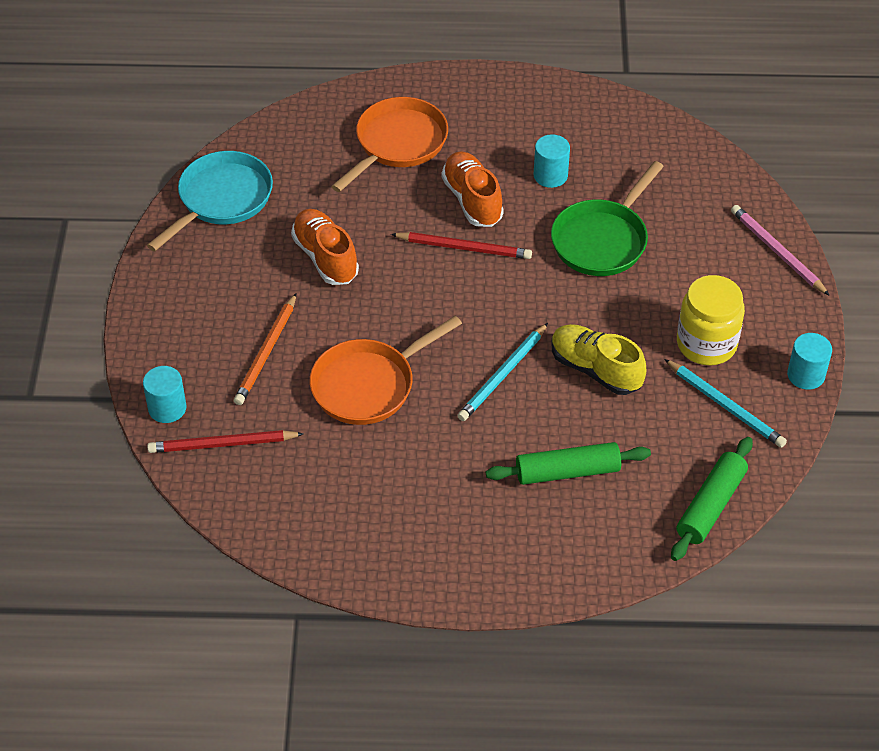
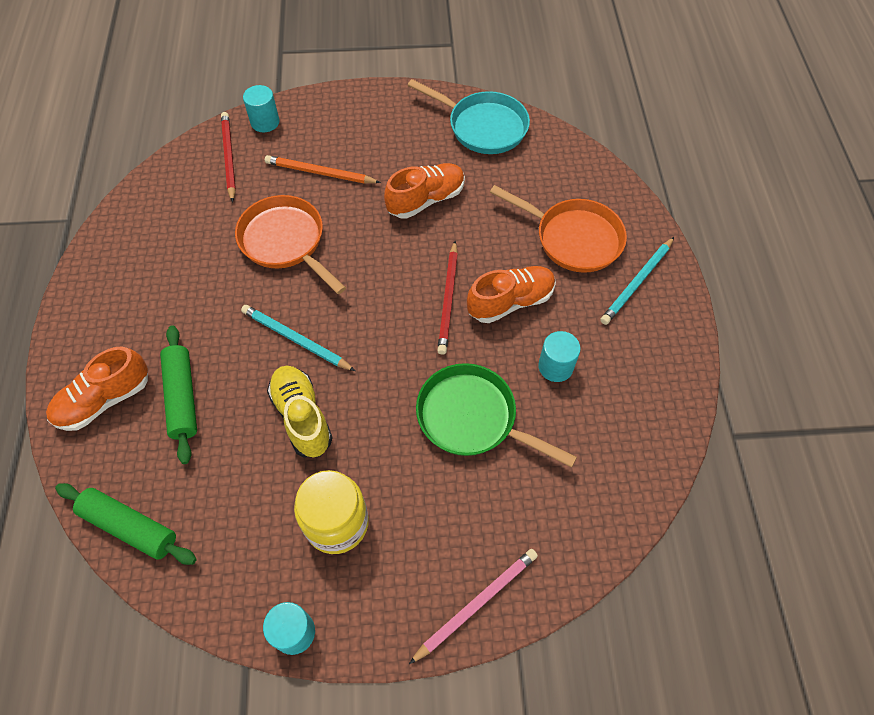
camera: 85 degrees right, 10 degrees up
yellow shoe [552,324,646,395] -> yellow shoe turned 60 degrees counterclockwise [267,366,333,458]
turquoise pencil [664,359,787,448] -> turquoise pencil moved to [600,237,674,325]
none -> orange shoe [46,347,148,431]

